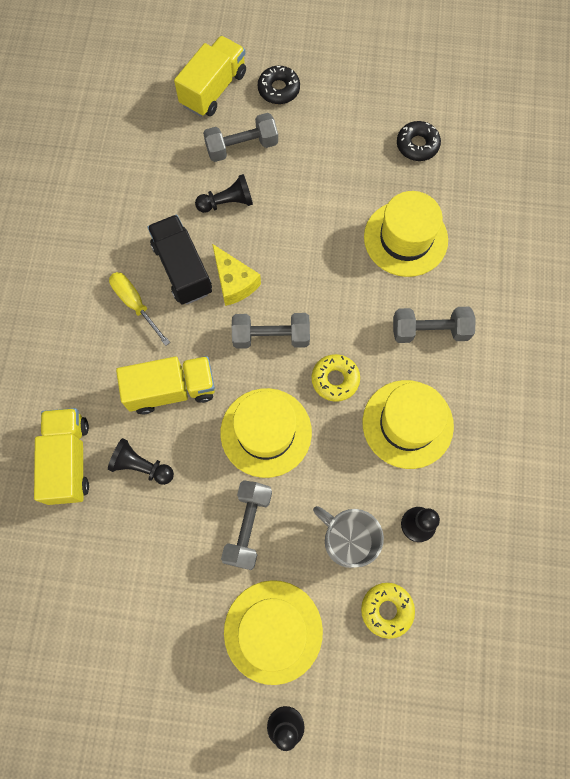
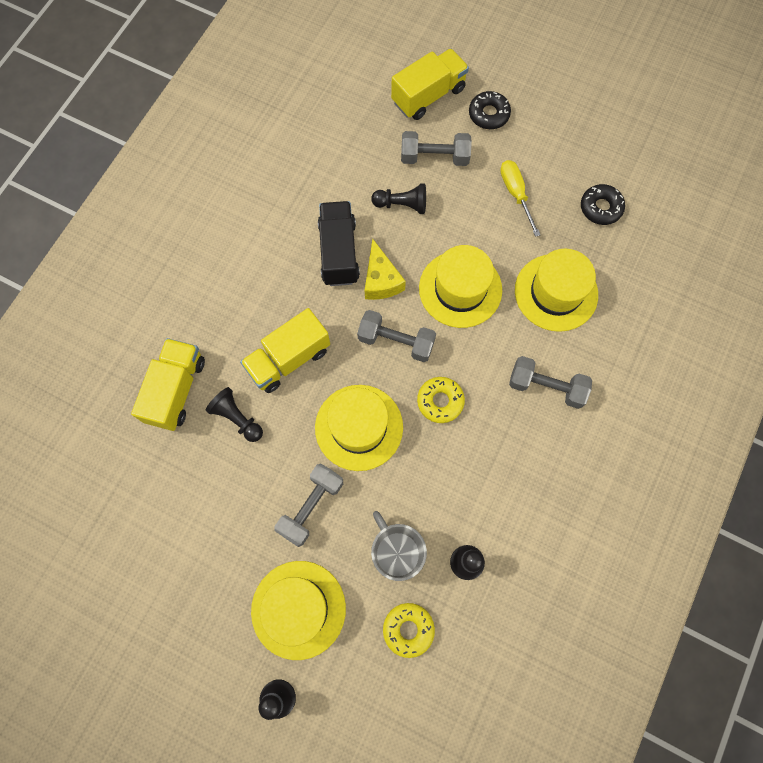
camera: 20 degrees right, 0 degrees up
yellow screwdriver [109,272,170,346] -> yellow screwdriver moved to [500,160,540,237]
yellow truck [116,356,215,414] -> yellow truck turned 135 degrees clockwise [240,308,330,393]
yellow hat [363,380,454,469] -> yellow hat moved to [419,245,502,328]

